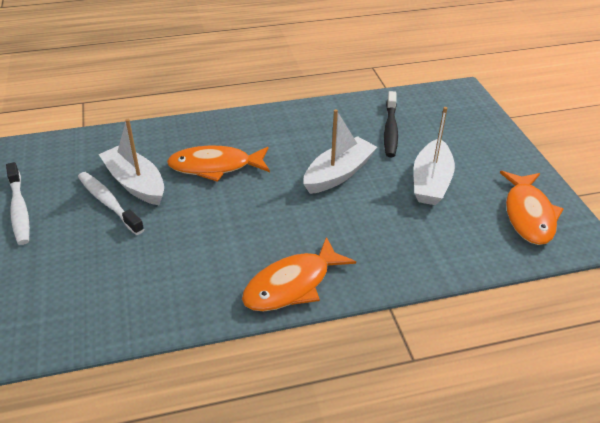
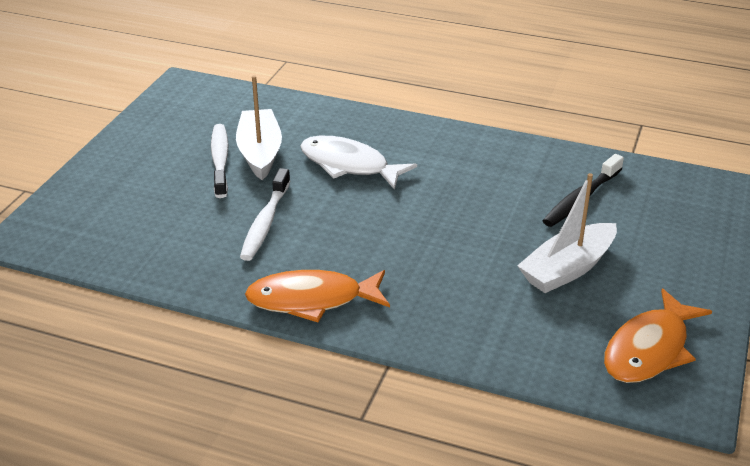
camera: 35 degrees right, 5 degrees down
white toothbrush [6,162,30,245] -> white toothbrush moved to [240,168,290,261]
orange fish [167,146,270,182] -> white fish [300,136,417,190]
white boat [303,109,377,194] -> none

